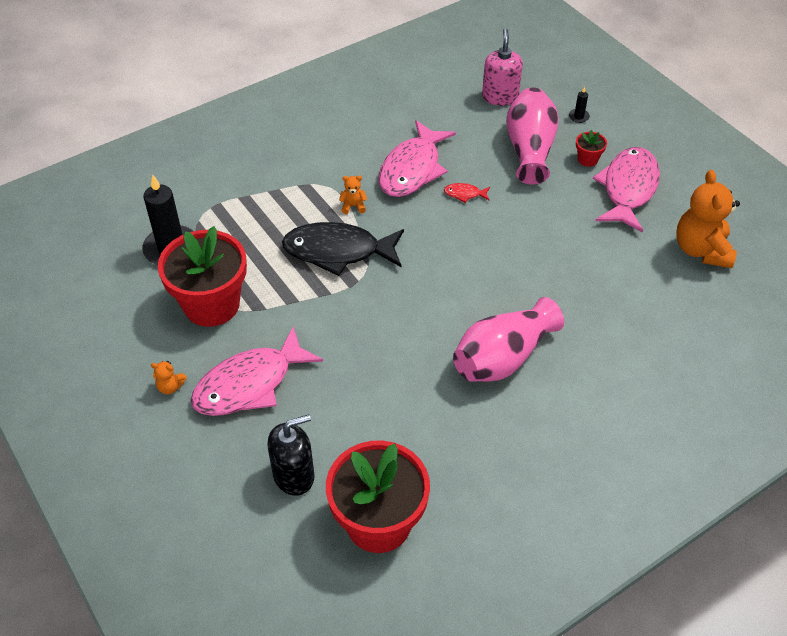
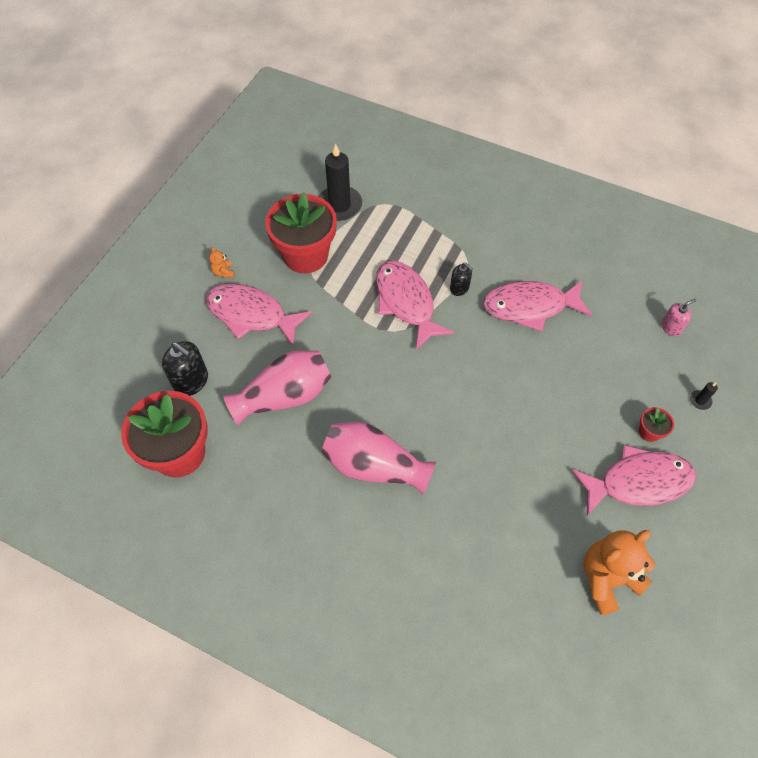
camera: 60 degrees right, 10 degrees up
black fish [282,222,404,276] -> pink fish [376,261,454,350]
orange teddy bear [339,176,367,214] -> black soap dispenser [450,262,473,296]
red fish [444,183,490,203] -> none
pink soap dispenser [482,29,523,106] -> pink soap dispenser [662,299,696,336], size x0.61
pink vase [506,88,559,184] -> pink vase moved to [223,351,331,426]

